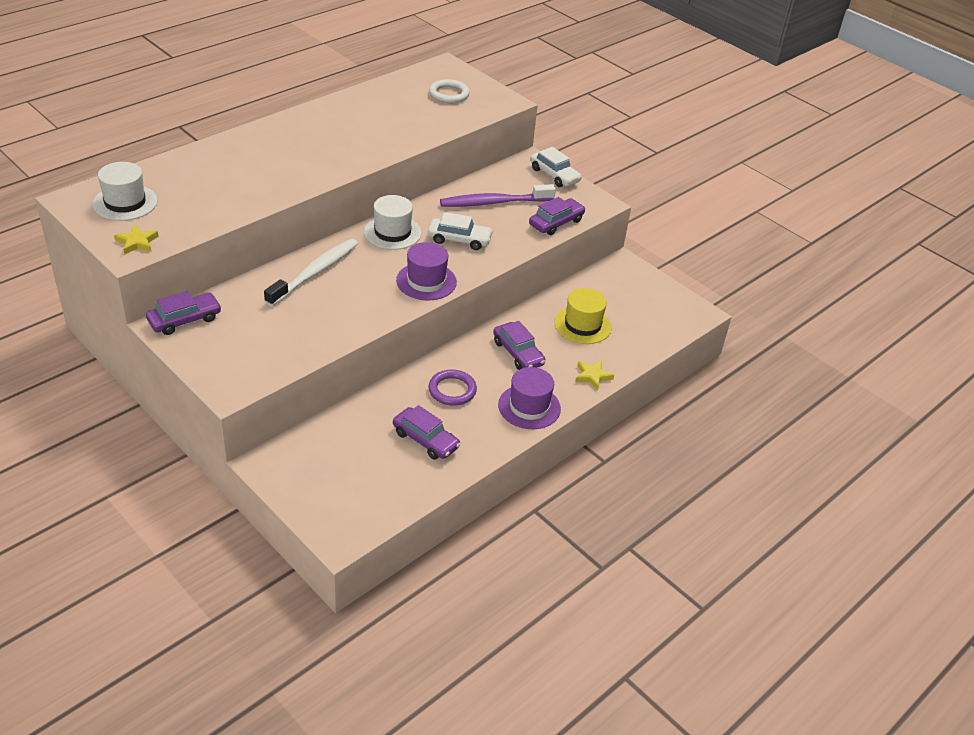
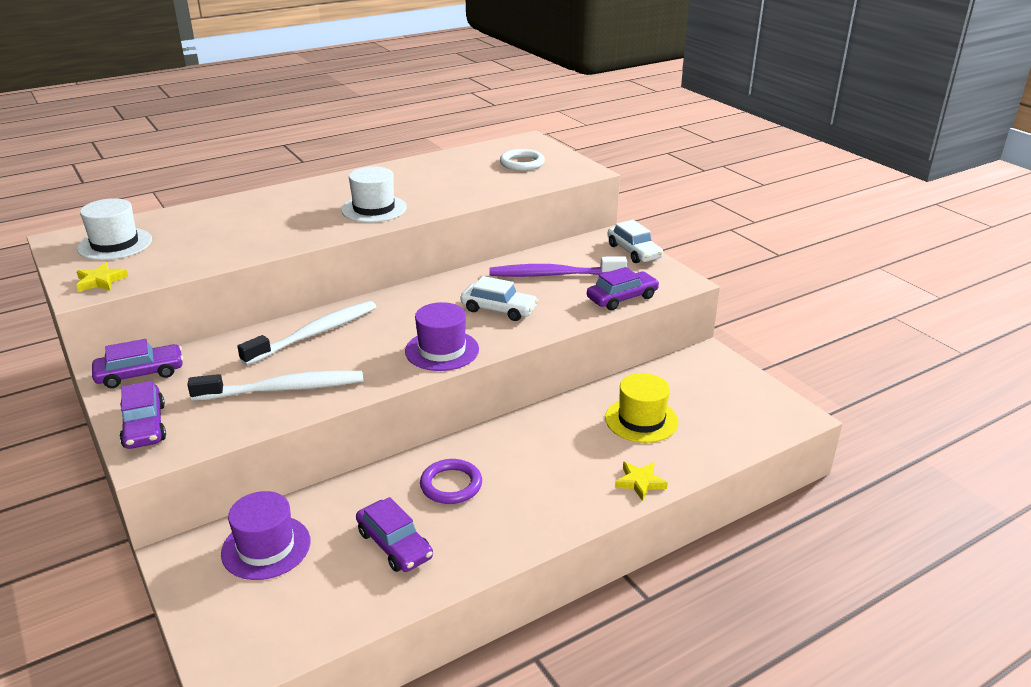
camera: 15 degrees right, 10 degrees down
white hat [364,195,422,250] -> white hat moved to [341,166,407,223]
purple car [493,321,546,370] -> purple car moved to [120,381,166,449]
purple hat [498,367,561,429] -> purple hat moved to [221,491,310,580]
none -> white toothbrush [187,371,363,401]

